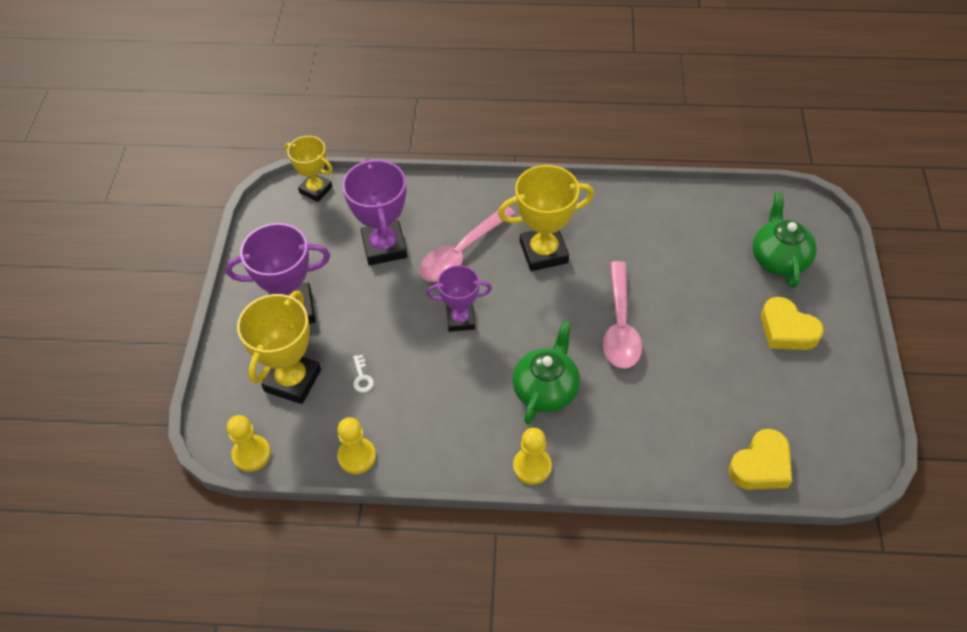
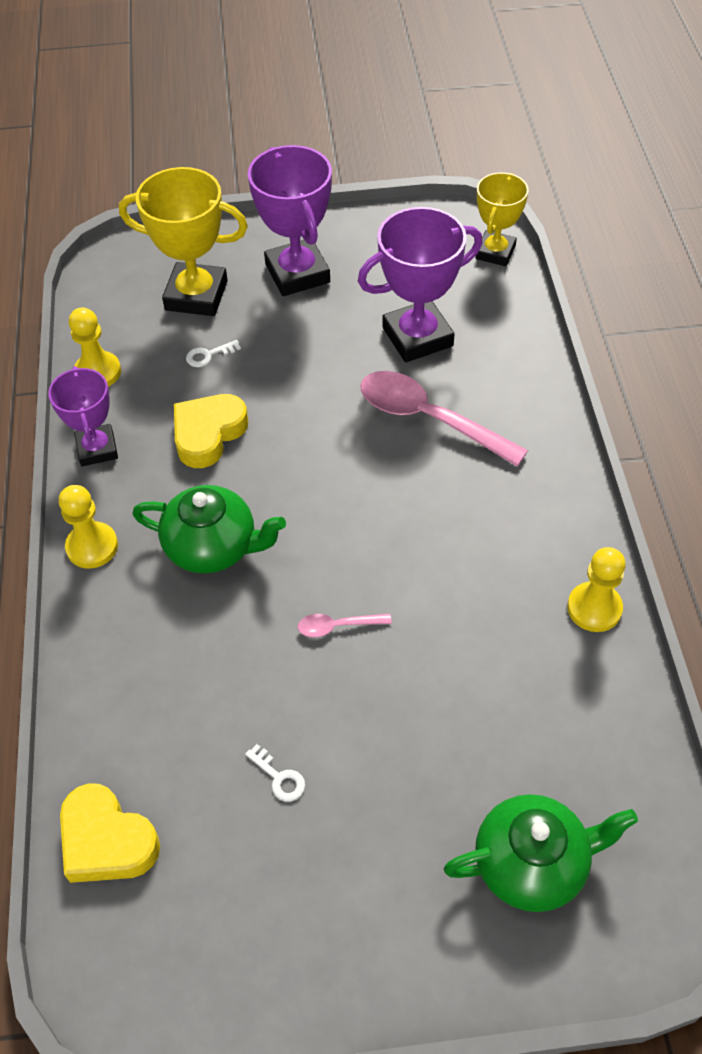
camera: 80 degrees right, 0 degrees up
yellow pawn [227,415,271,472] -> yellow pawn moved to [567,547,626,632]
purple trophy [426,265,492,332] -> purple trophy moved to [48,366,118,466]
yellow trophy [498,165,594,271] -> none
pink spoon [603,261,642,369] -> pink spoon [298,614,392,637], size x0.45
yellow heart [761,297,824,350] -> yellow heart moved to [174,394,248,468]
none -> white key [245,744,305,802]

